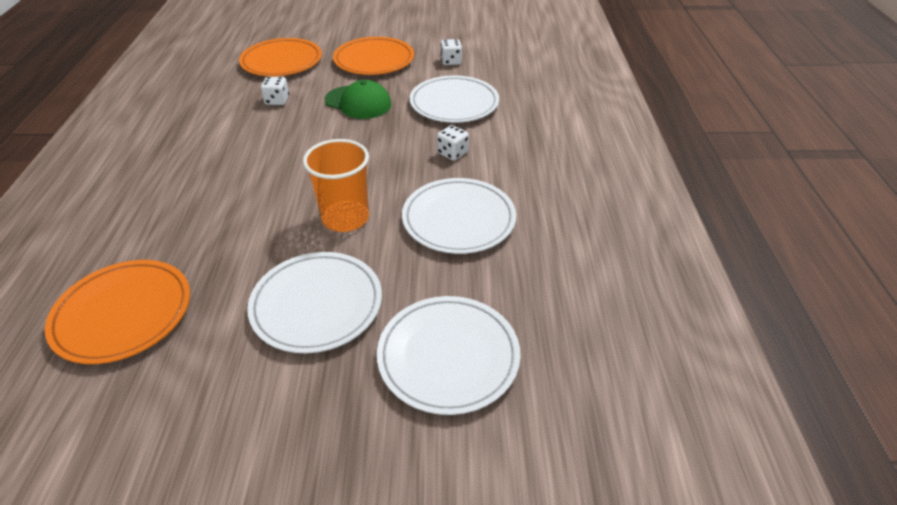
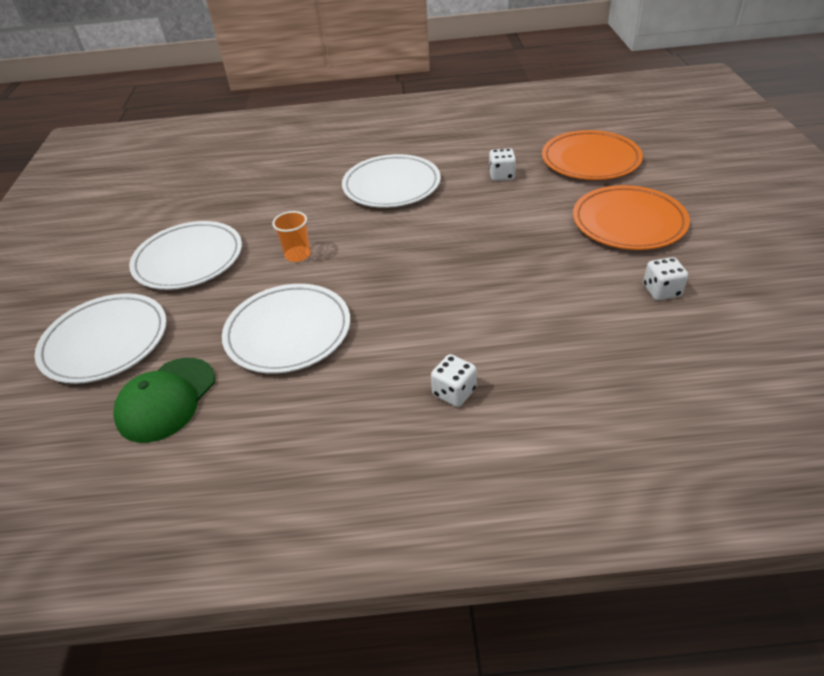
camera: 90 degrees right, 0 degrees up
orange plate [45,260,190,364] -> none
orange cup [303,139,369,232] -> orange cup [272,211,311,262], size x0.56
green cap [325,80,391,119] -> green cap moved to [113,358,215,443]
white plate [409,75,499,123] -> white plate moved to [342,154,441,208]
white dice [437,125,469,161] -> white dice moved to [431,354,477,407]

